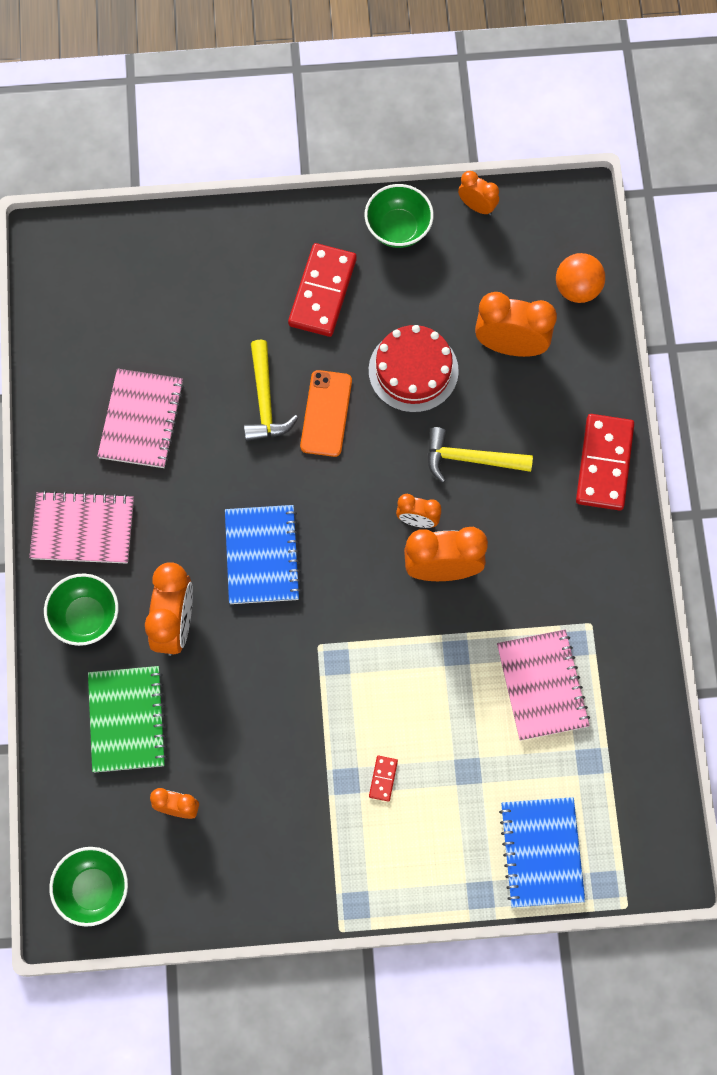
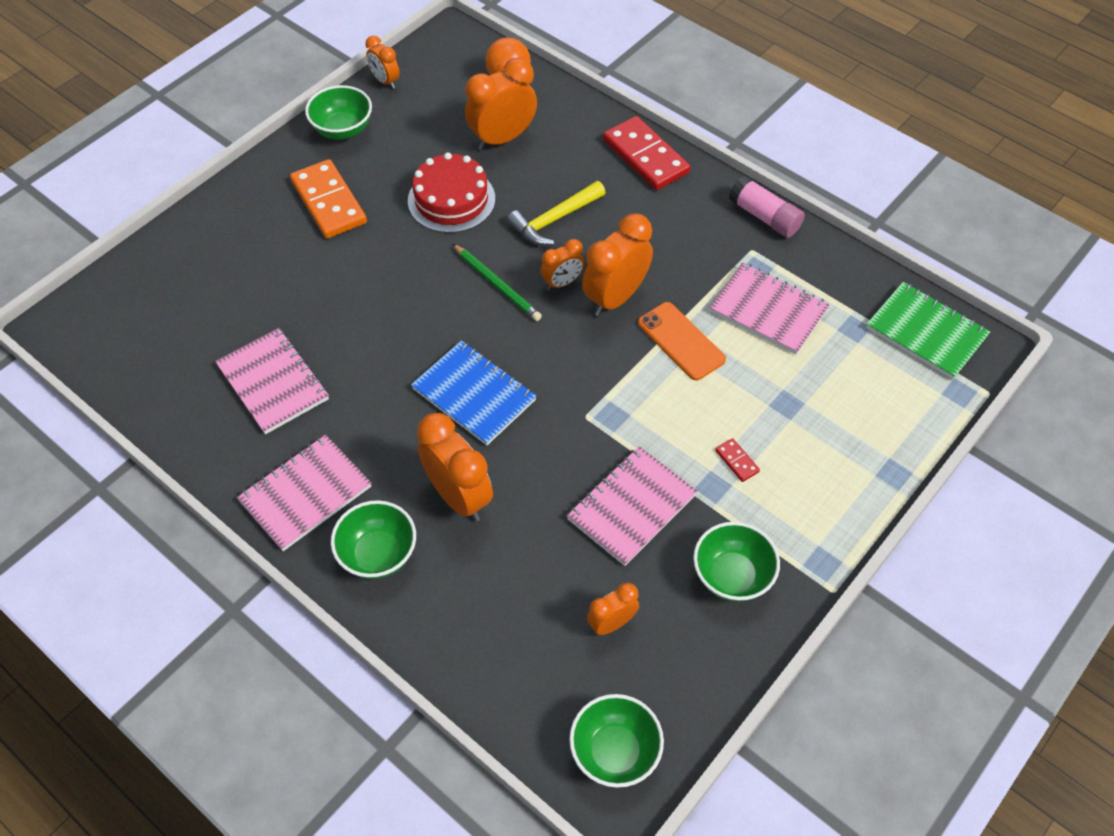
camera: 45 degrees left, 15 degrees down
green notebook [88,666,167,773] -> green notebook moved to [866,282,990,379]
yellow hammer [244,340,298,441] -> none
red domino [288,243,357,337] -> orange domino [290,159,367,238]
orange phone [300,370,352,457] -> orange phone moved to [638,302,726,381]
orange clock [458,171,499,215] -> orange clock turned 120 degrees counterclockwise [365,36,400,89]
blue notebook [499,797,585,907] -> none
none -> green pencil [453,244,542,321]
none -> pink notebook [567,446,698,566]
none -> green bowl [693,522,780,602]
none -> pink glue stick [729,176,805,238]

